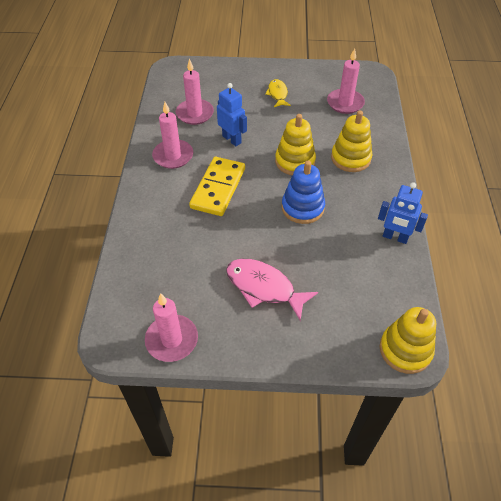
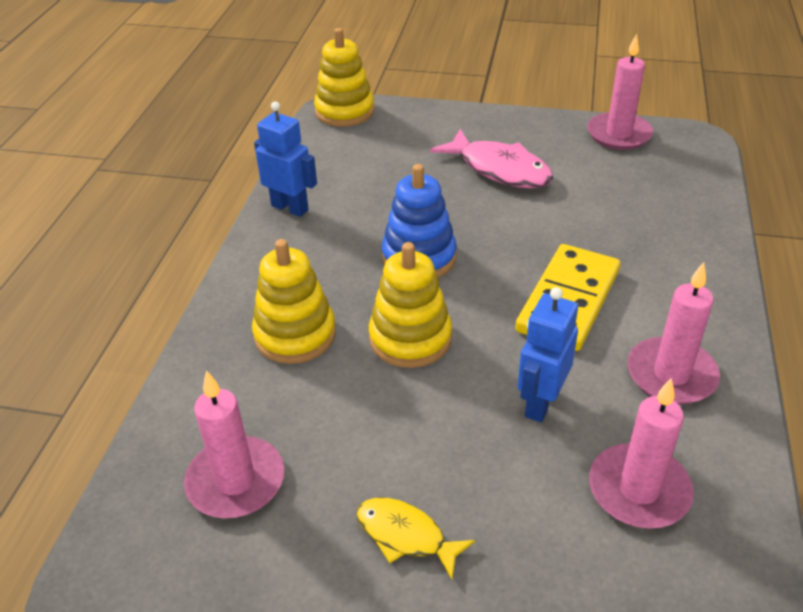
camera: 170 degrees left, 10 degrees down
blue robot [217,83,247,146] -> blue robot turned 60 degrees clockwise [517,287,578,422]
yellow fish [265,79,291,107] -> yellow fish turned 120 degrees clockwise [357,498,475,579]

